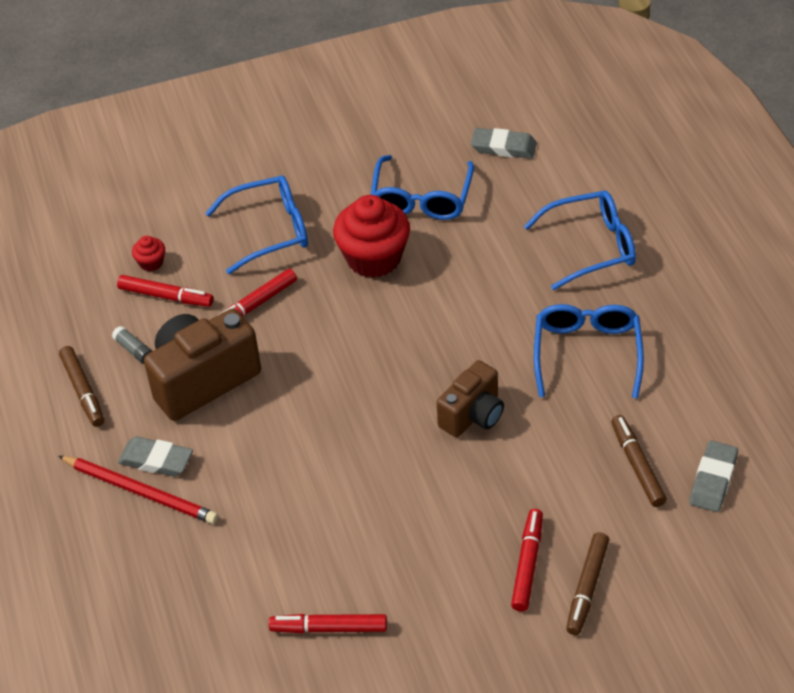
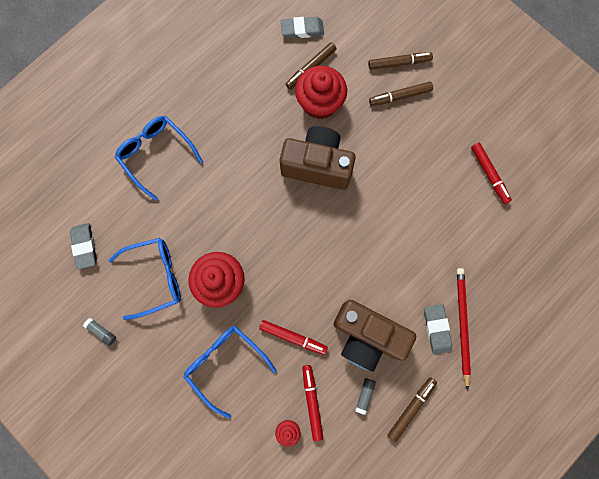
camera: 120 degrees left, 30 degrees up
brown camera [437,360,504,437] -> brown camera [280,126,356,190], size x1.60
red marker [511,509,543,612] -> brown marker [369,82,433,106]
blue glasses [534,304,644,398] -> none
none -> grey glue stick [83,318,116,346]
none -> red cupcake [295,66,347,119]

